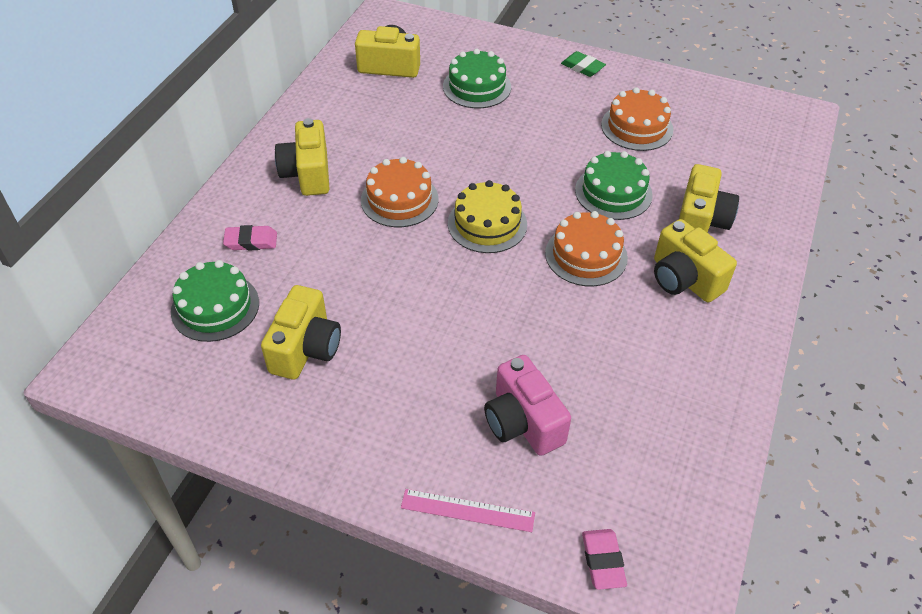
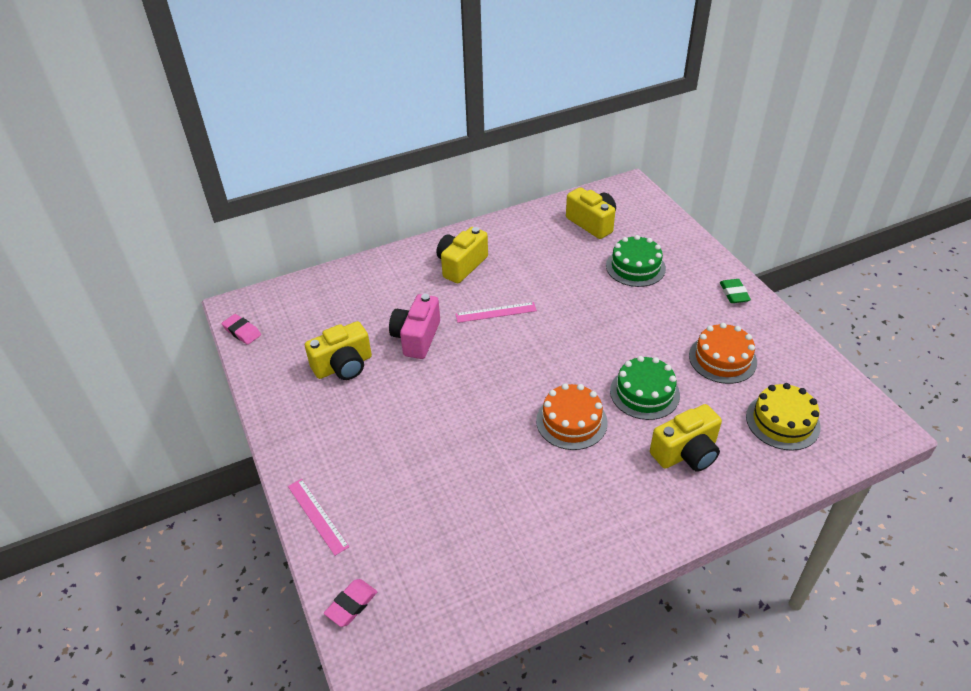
camera: 45 degrees right, 5 degrees down
green cake [171,260,259,342] -> none
pink eraser [223,225,277,250] -> pink eraser moved to [221,314,261,345]
orange cake [361,157,438,227] -> pink ruler [456,302,537,323]
yellow cake [448,180,527,253] -> yellow cake moved to [746,383,821,451]
pink camera [484,355,571,456] -> pink camera moved to [389,294,440,359]
yellow camera [654,219,737,302] -> none

